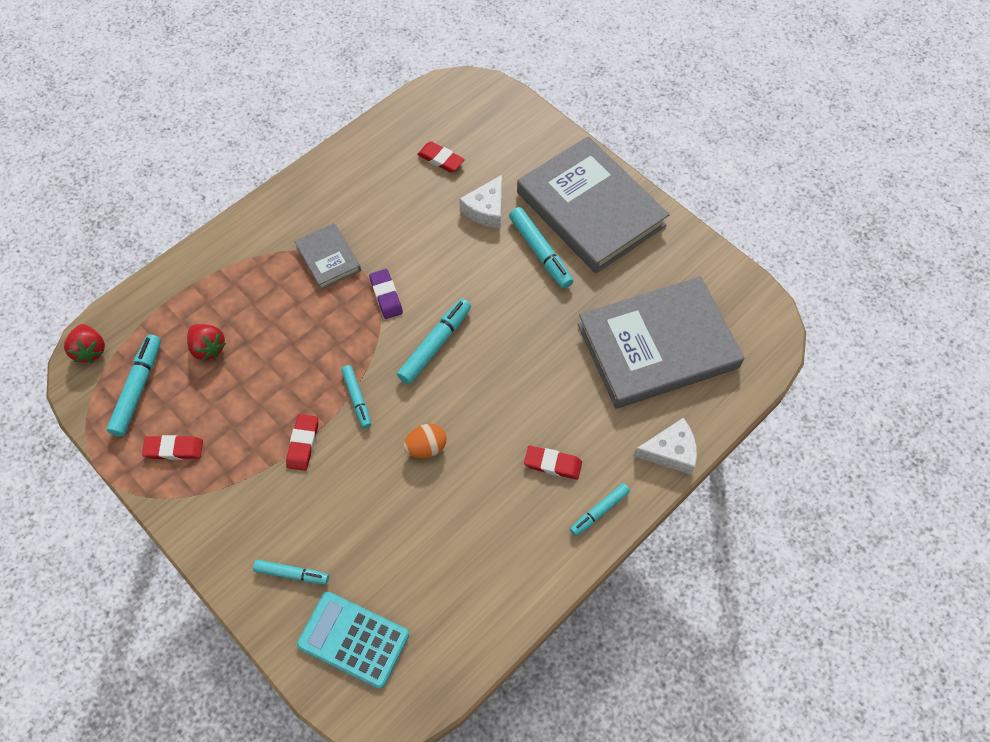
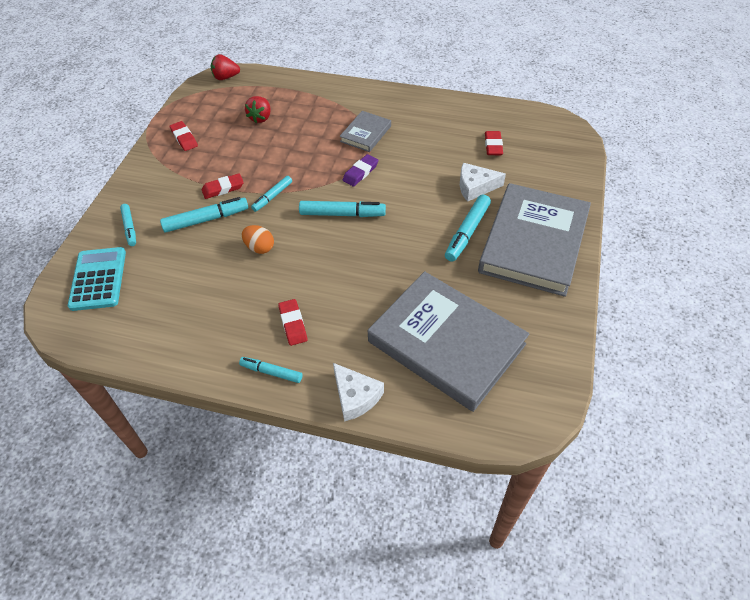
camera: 60 degrees right, 10 degrees down
red strawberry [64,324,105,363] -> red strawberry turned 45 degrees clockwise [211,54,240,80]
turquoise marker [106,334,161,437] -> turquoise marker moved to [160,197,248,233]

